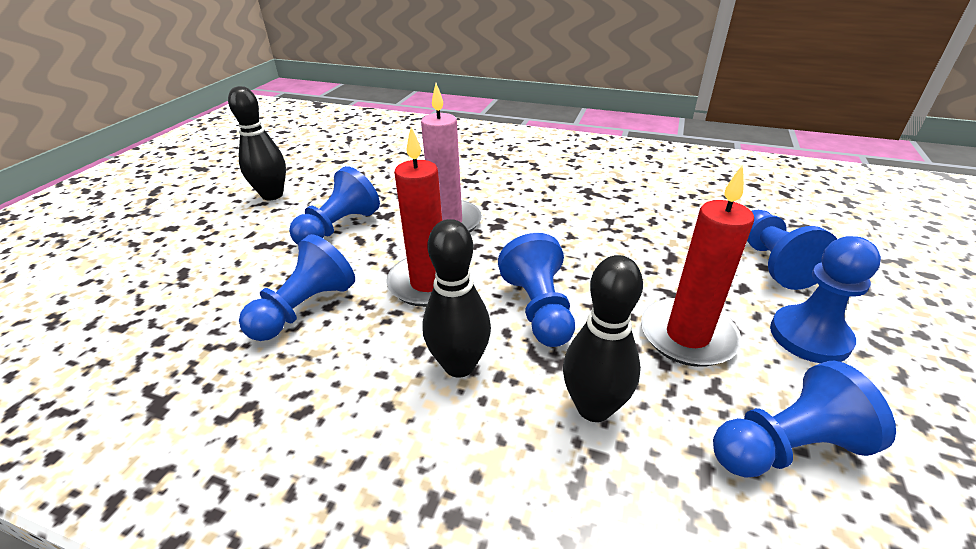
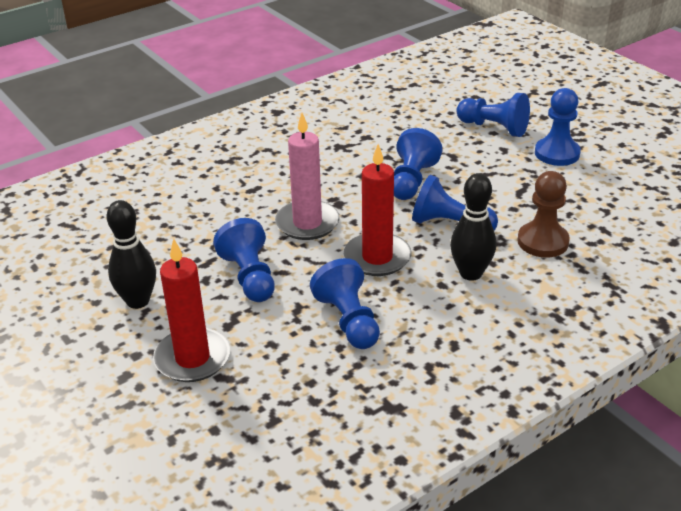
camera: 55 degrees left, 0 degrees up
black bowling pin [563,255,643,422] -> brown pawn [517,171,570,257]
red candle [641,165,754,367] -> red candle moved to [153,238,230,382]
blue pawn [713,361,896,478] -> blue pawn moved to [394,128,442,200]

